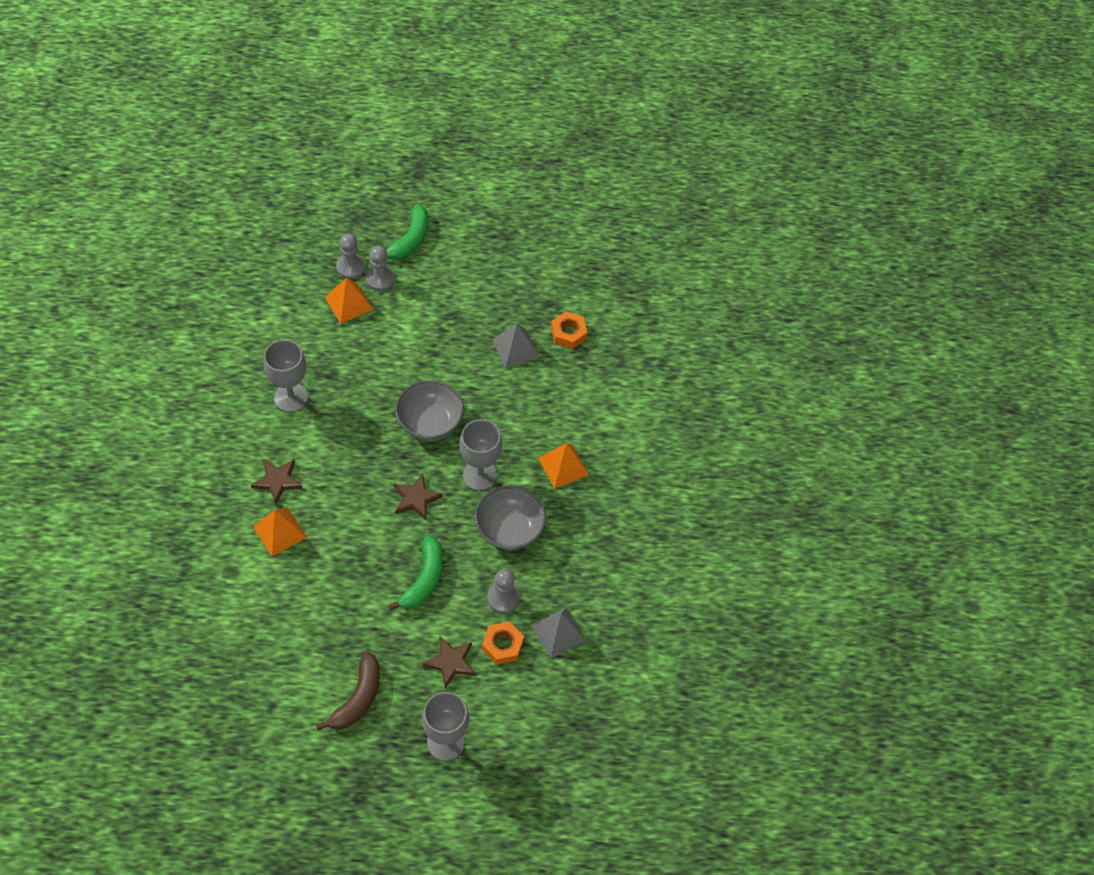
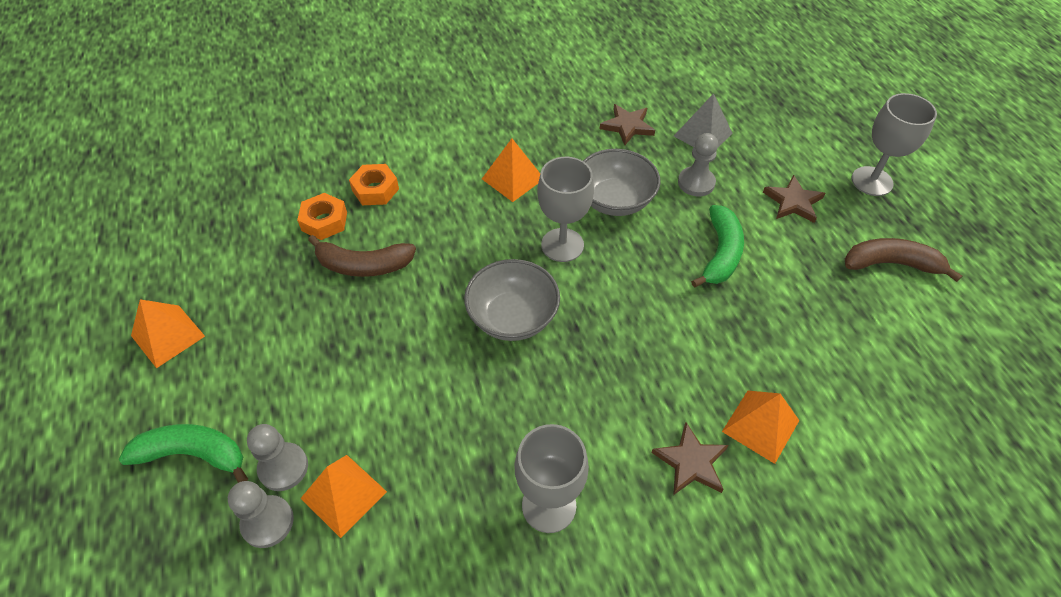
camera: 105 degrees left, 5 degrees down
green banana [388,535,443,611] -> green banana turned 105 degrees clockwise [691,205,744,288]
brown star [394,473,443,520] -> brown star moved to [600,104,655,145]
orange nut [482,621,524,665] -> orange nut moved to [349,164,399,205]
grey pyramid [492,324,539,368] -> brown banana [308,235,416,277]
none -> orange pyramid [131,299,205,369]

